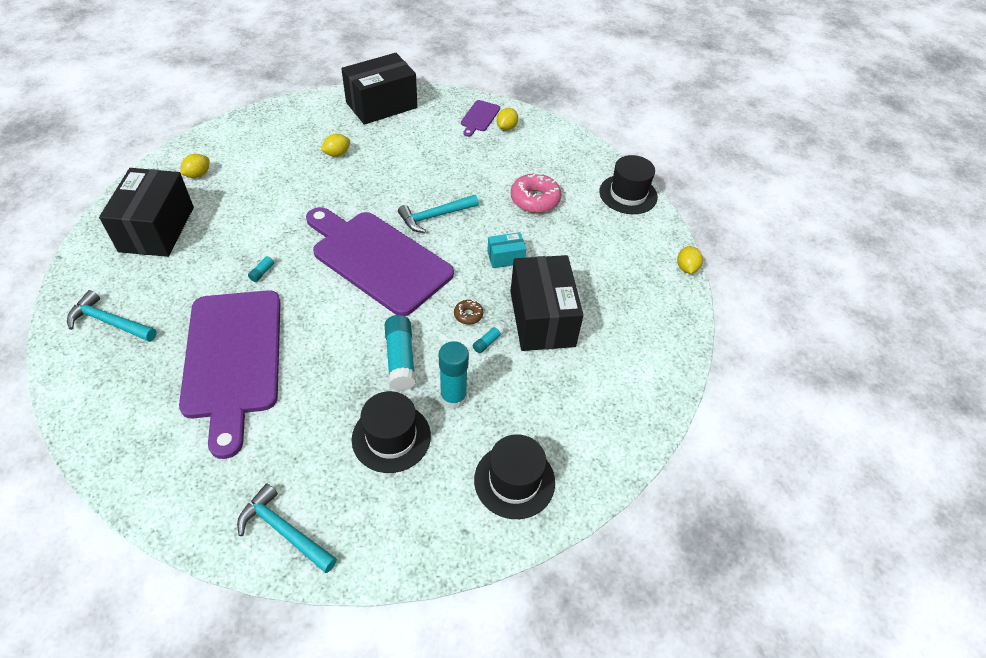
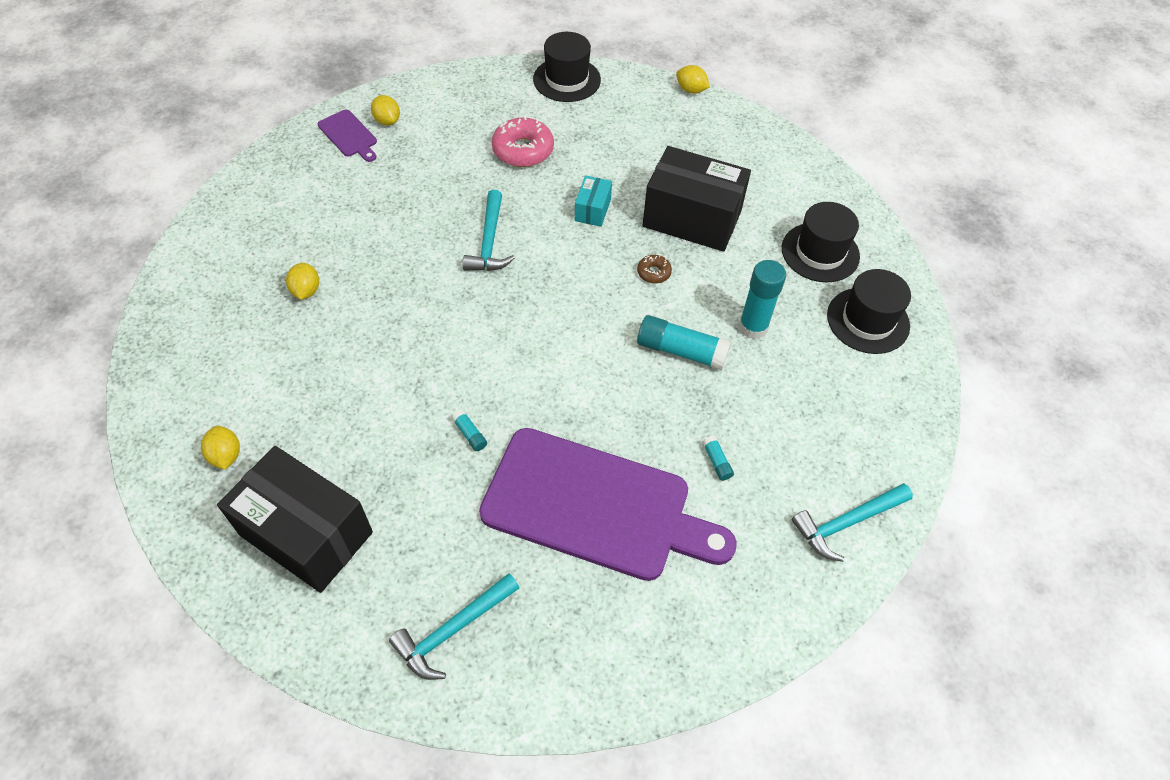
camera: 60 degrees left, 5 degrees up
purple cutting board [306,207,454,316] -> none
black box [341,53,418,125] -> none
black hat [352,391,431,473] -> black hat moved to [782,202,860,282]
turquoise glue stick [473,325,504,353] -> turquoise glue stick moved to [702,436,734,481]

